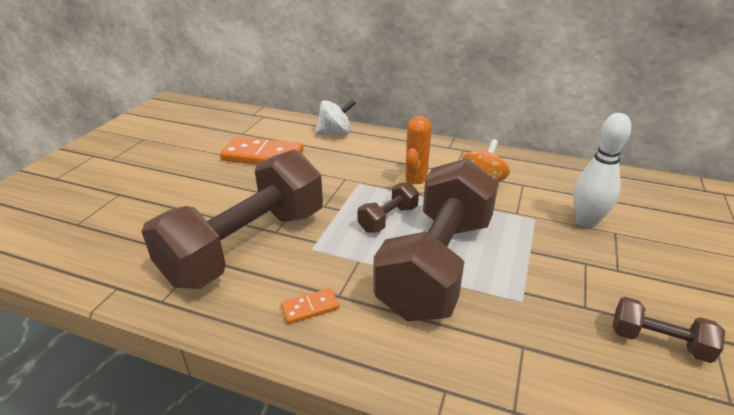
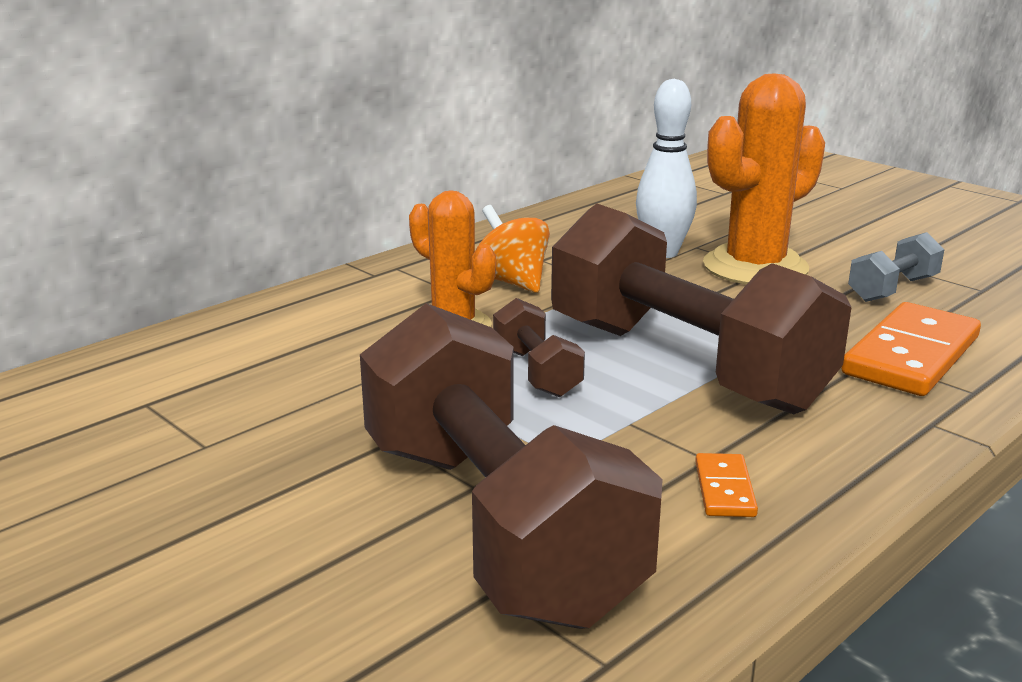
camera: 65 degrees left, 10 degrees down
orange domino [220,136,303,164] -> orange domino moved to [841,302,981,396]
white spinning top [315,99,356,135] -> none
brown dumbbell [613,297,725,363] -> grey dumbbell [848,232,945,302]
none -> orange cactus [703,74,825,284]

